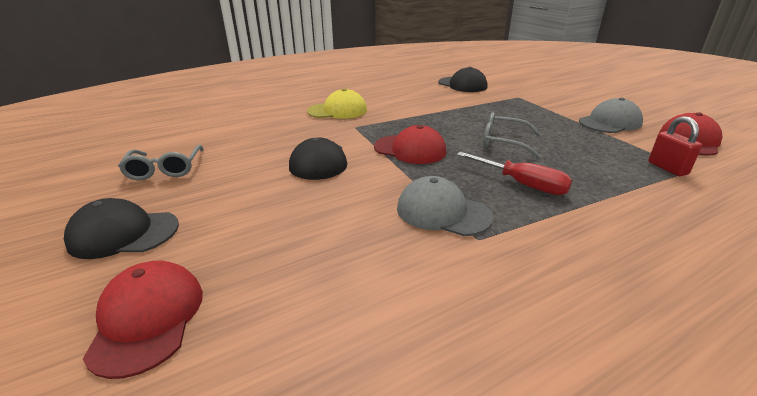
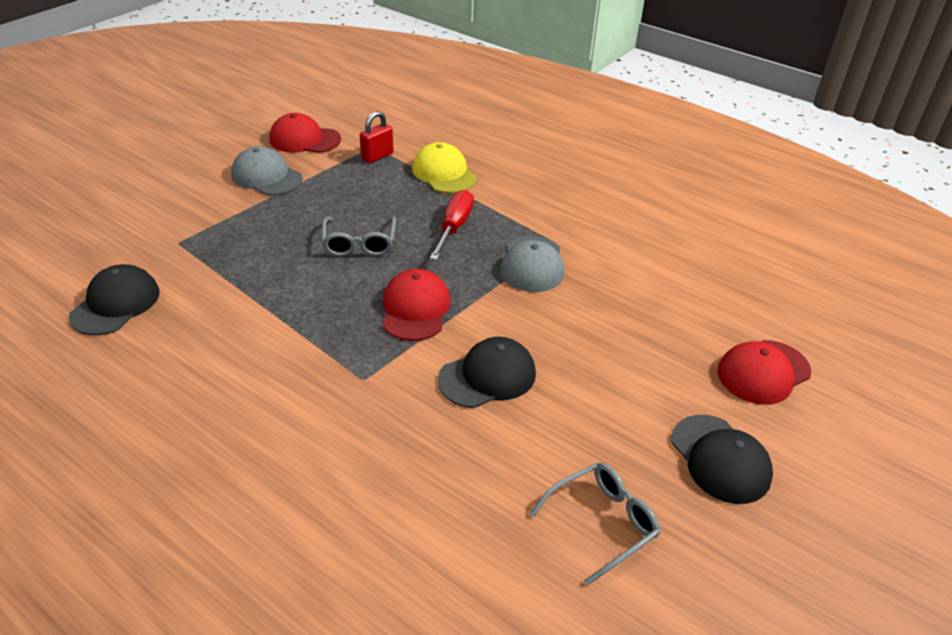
camera: 115 degrees left, 10 degrees up
yellow cap [307,88,367,119] -> yellow cap moved to [412,142,477,193]

